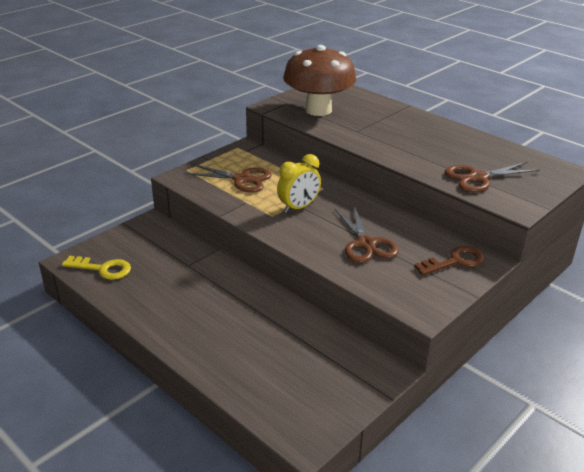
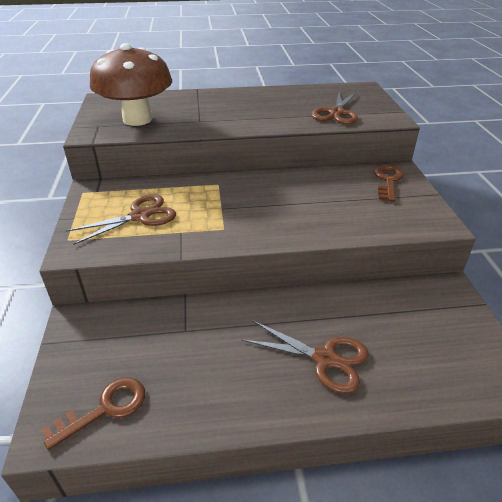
camera: 50 degrees left, 5 degrees up
yellow key [62,256,131,280] -> brown key [41,377,145,450]
yellow clock [277,154,321,213] -> none
brown scissors [335,206,399,263] -> brown scissors moved to [242,321,369,394]

